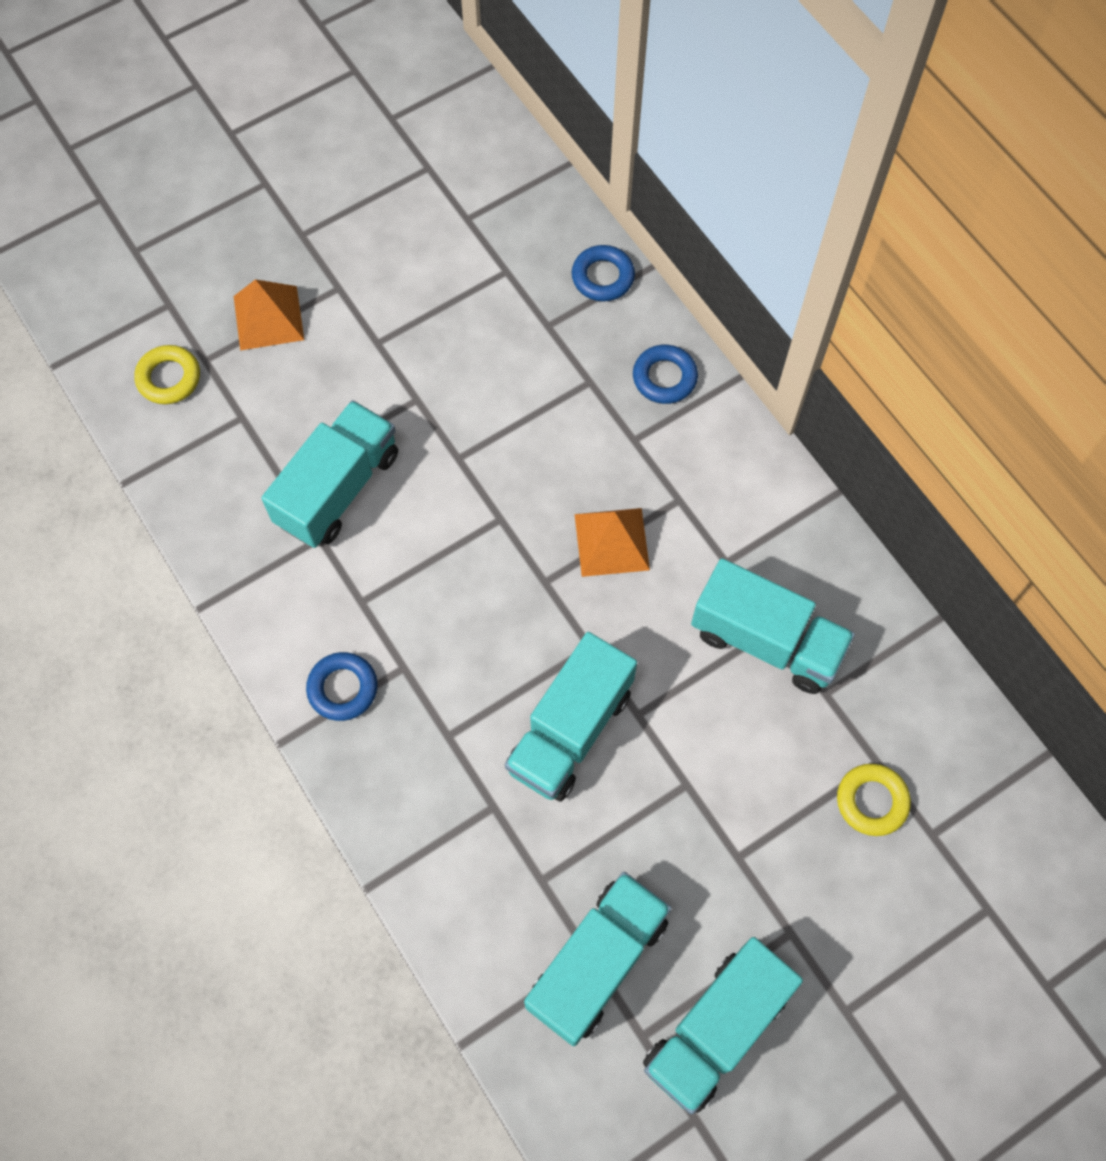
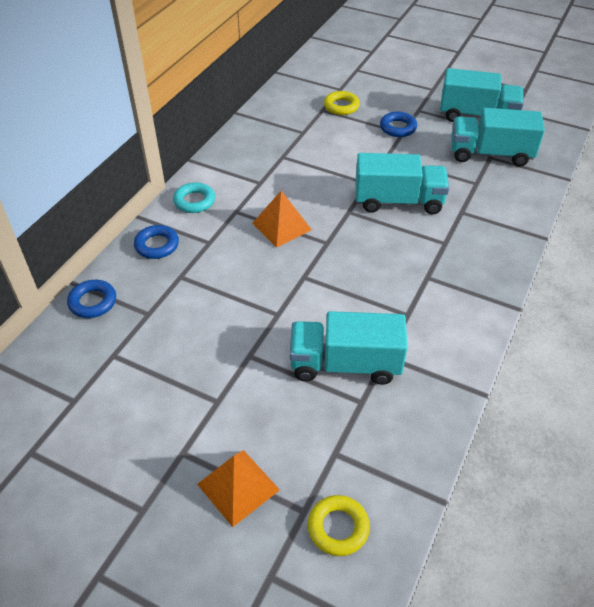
camera: 120 degrees left, 20 degrees down
blue ring [306,652,378,721] -> blue ring moved to [380,112,417,137]
turquoise truck [691,558,855,694] -> none
none -> turquoise ring [173,182,215,213]

